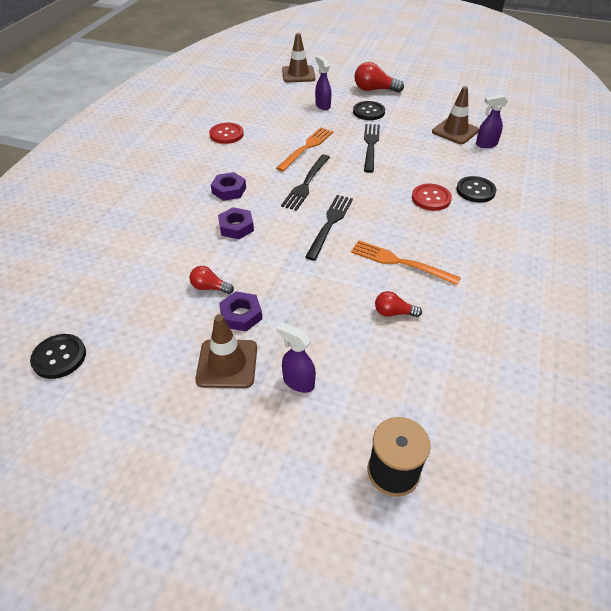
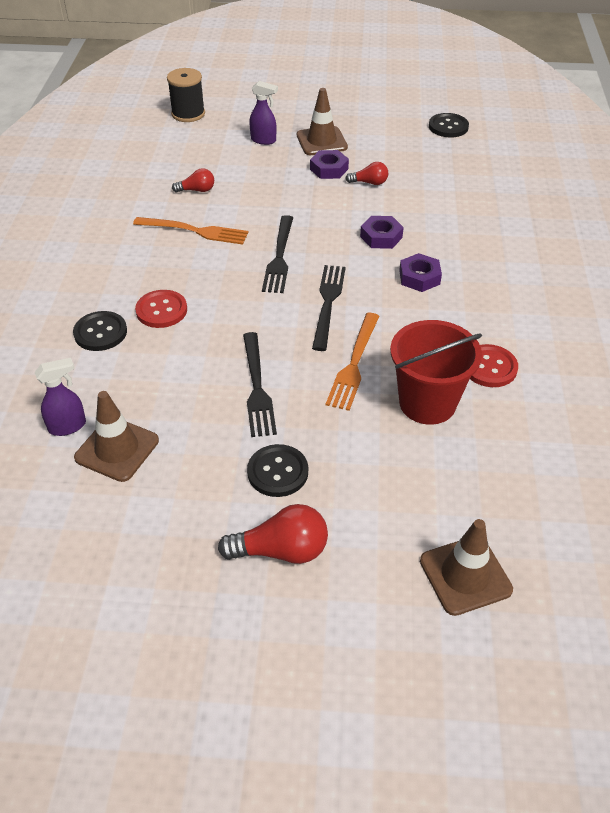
camera: 165 degrees right, 0 degrees up
purple spray bottle [315,56,331,110] -> none
none -> red bucket [390,320,482,425]

